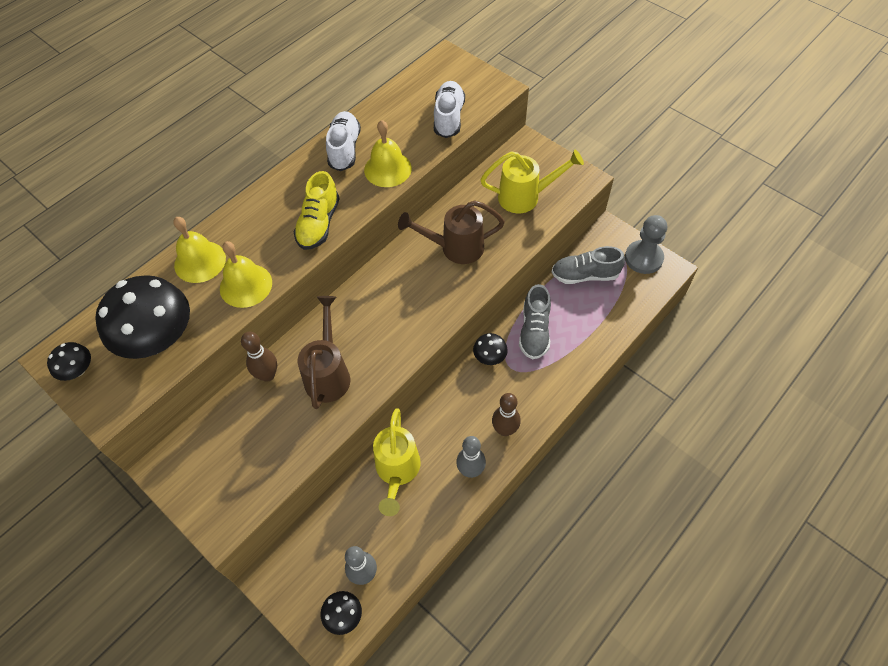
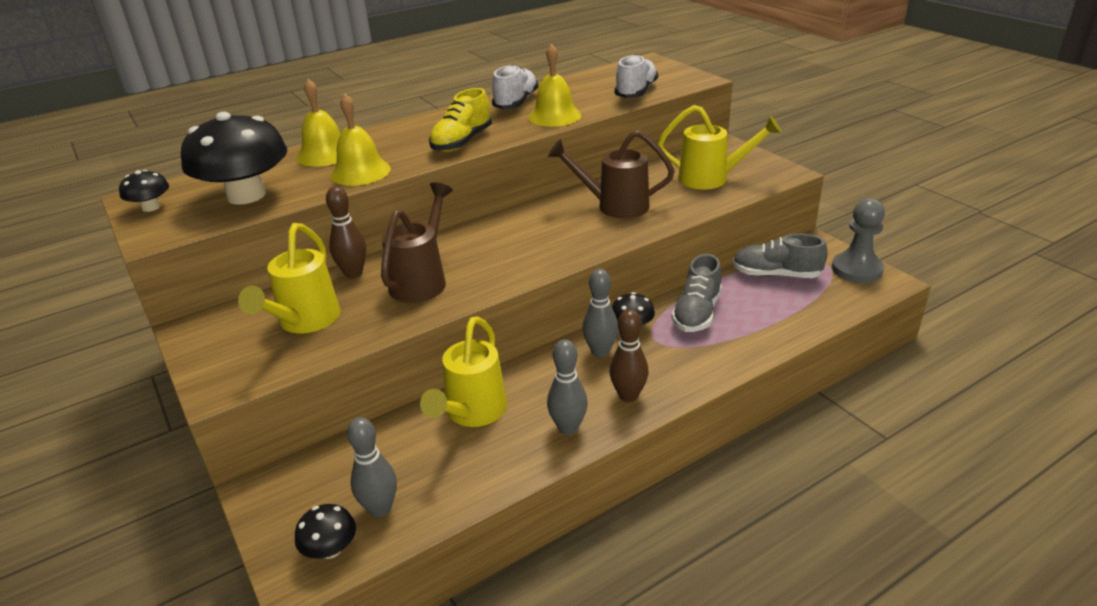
camera: 15 degrees right, 25 degrees down
none -> yellow watering can [238,223,341,333]
none -> grey bowling pin [582,269,618,357]

